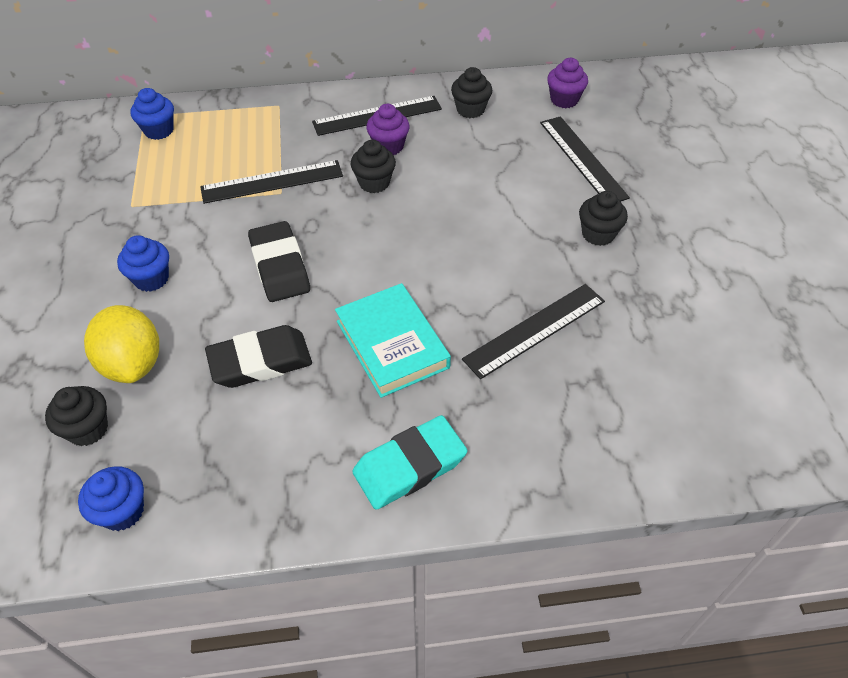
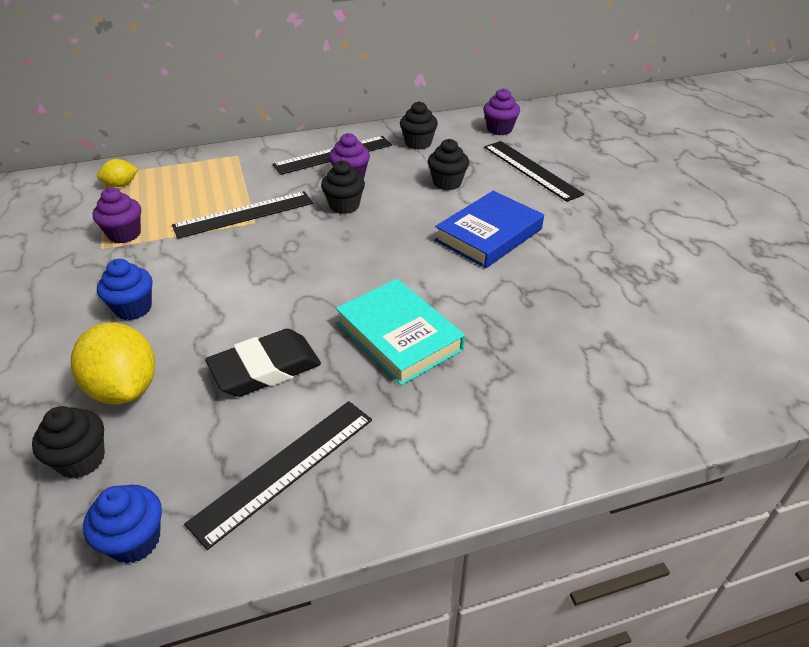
camera: 10 degrees left, 10 degrees down
blue cupcake [130,88,174,140] -> yellow lemon [97,159,138,187]
black eraser [248,221,310,302] -> none
turquoise eraser [352,415,467,510] -> none
black ruler [462,284,605,379] -> black ruler moved to [184,401,372,550]
black cupcake [579,191,628,246] -> black cupcake moved to [428,139,469,190]
none -> purple cupcake [93,188,141,244]
none -> blue book [435,191,544,268]

